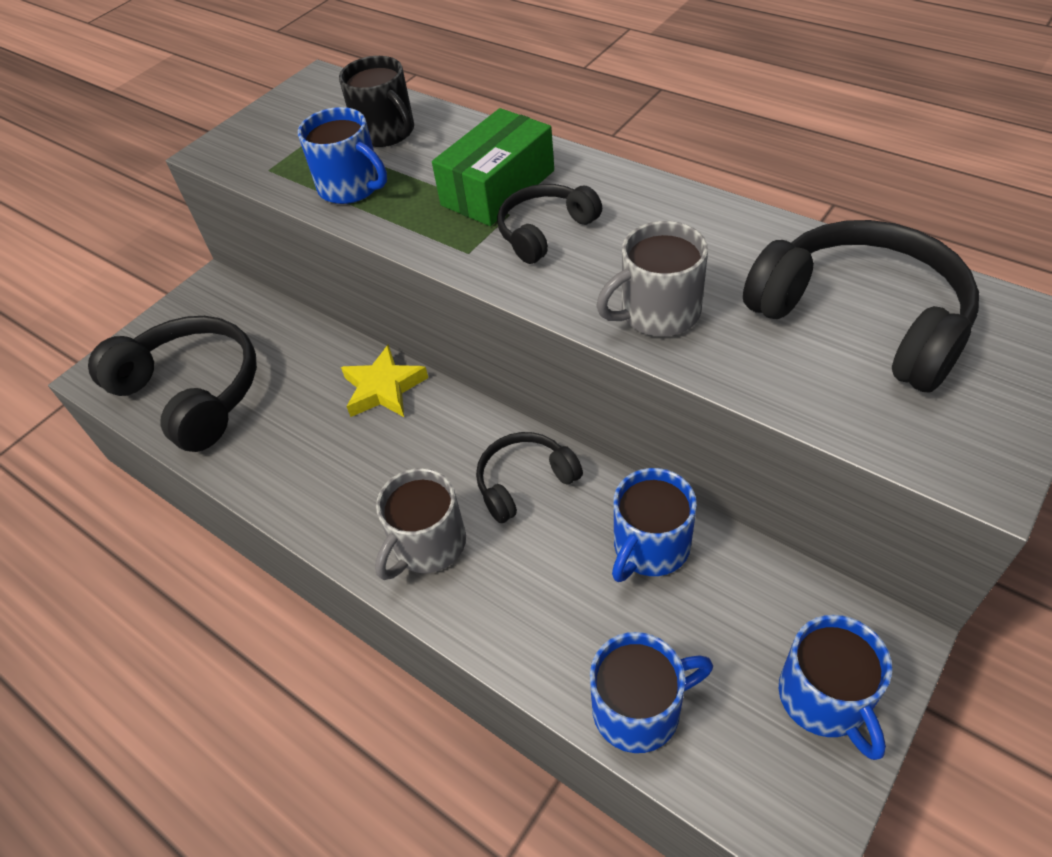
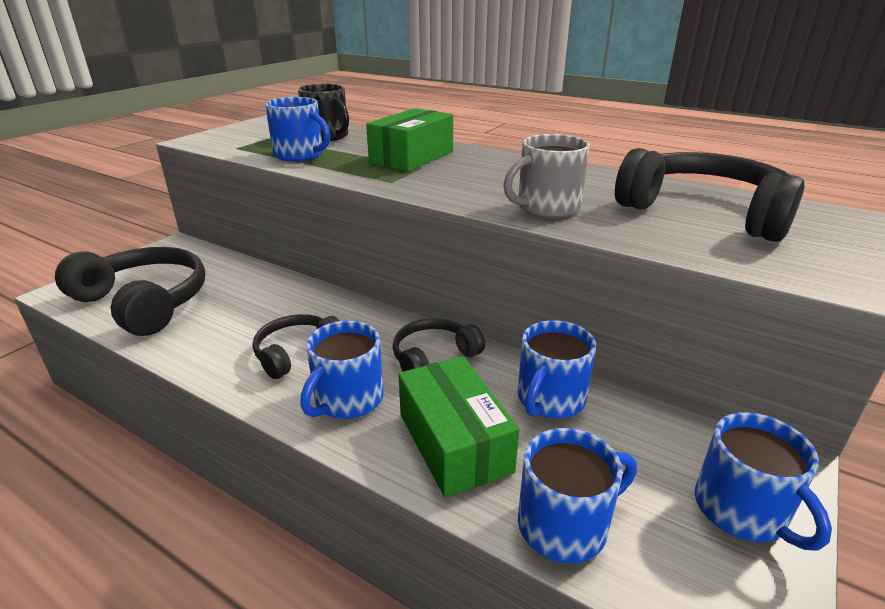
camera: 10 degrees left, 20 degrees down
yellow star [341,344,428,417] -> none
grey mug [375,468,466,580] -> blue mug [300,321,384,419]
black headphones [497,184,602,264] -> black headphones moved to [253,314,340,379]
none -> green box [398,356,520,498]

